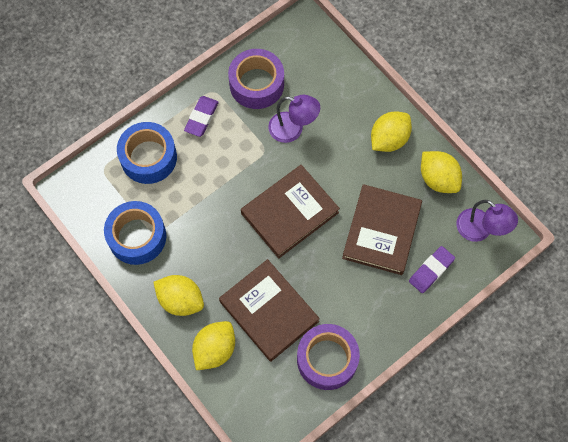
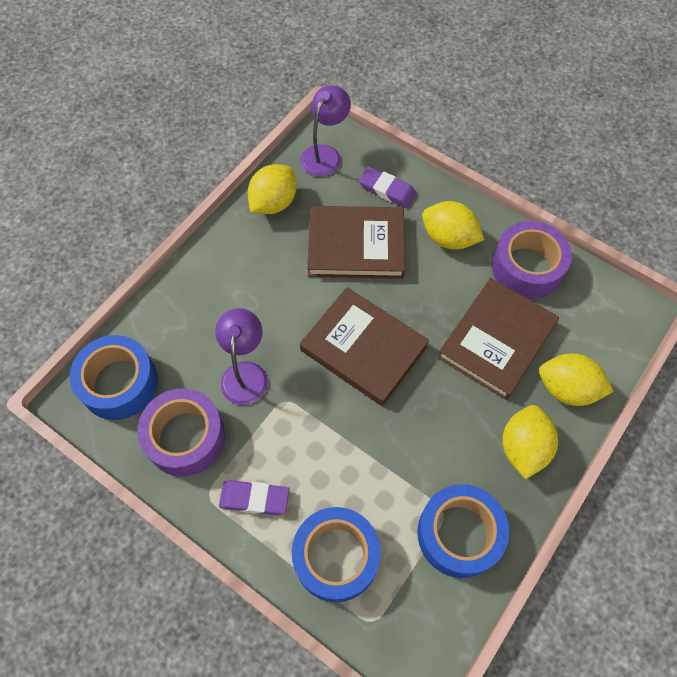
camera: 105 degrees left, 5 degrees down
yellow lemon [371,111,412,152] -> yellow lemon moved to [422,201,484,250]
none -> blue tape [70,335,158,420]

